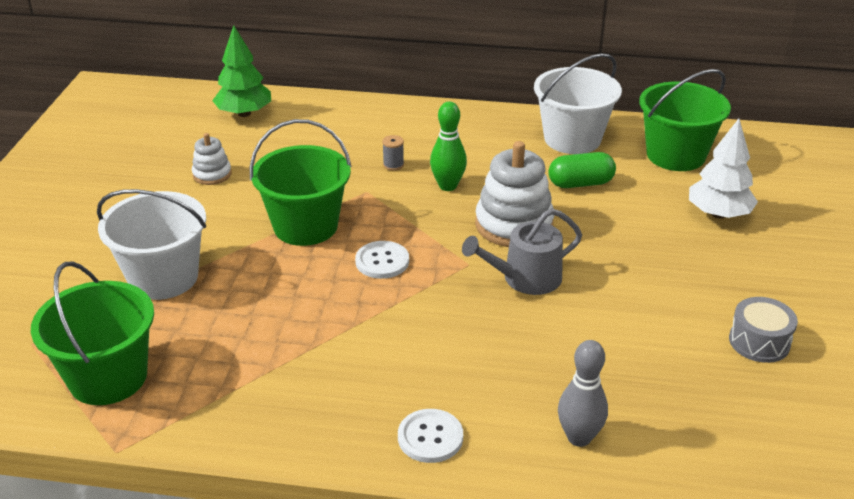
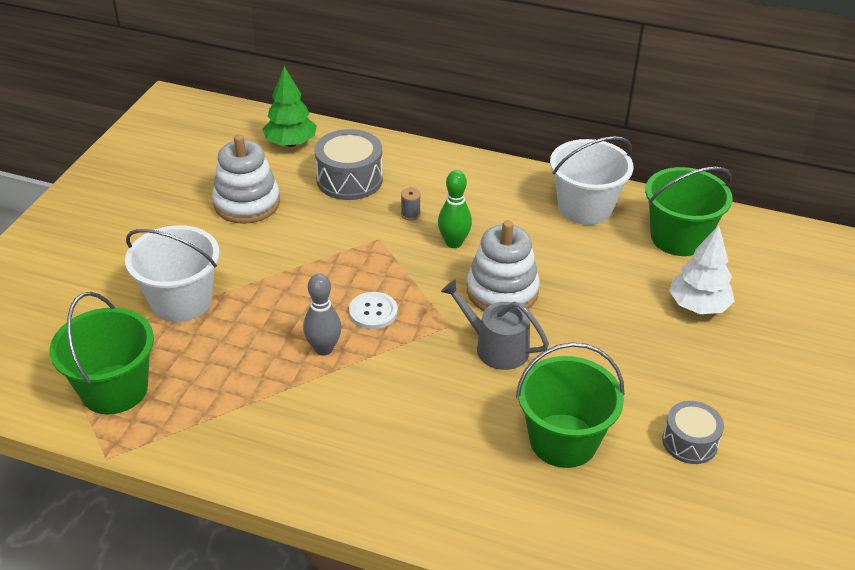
camera: 10 degrees right, 5 degrees up
white stacking toy [192,133,232,185] -> white stacking toy [212,134,280,224], size x1.89
green bucket [250,119,352,246] -> green bucket moved to [516,342,625,468]
white button [398,409,463,463] -> none
grey watering can [462,209,582,295] -> grey watering can turned 45 degrees clockwise [441,279,549,370]
green capsule [549,152,616,188] -> none
grey bowling pin [558,340,608,447] -> grey bowling pin moved to [303,274,342,356]
none -> grey drum [314,129,383,200]

